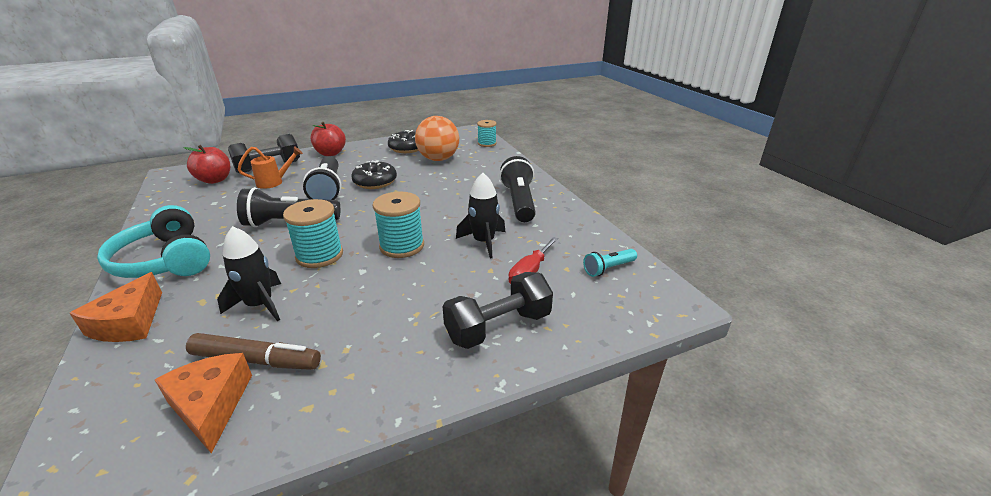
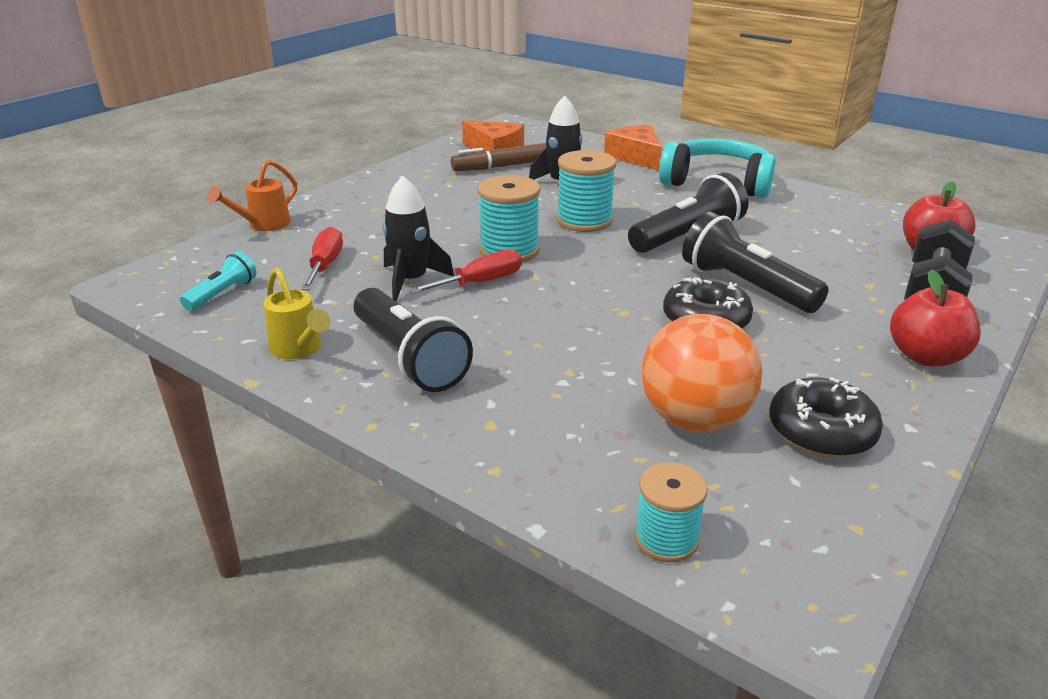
camera: 150 degrees right, 0 degrees up
orange watering can [237,146,303,189] -> orange watering can moved to [207,159,297,231]
black dumbbell [443,272,553,349] -> none
none -> yellow watering can [263,267,330,359]
none -> red screwdriver [409,249,522,294]

